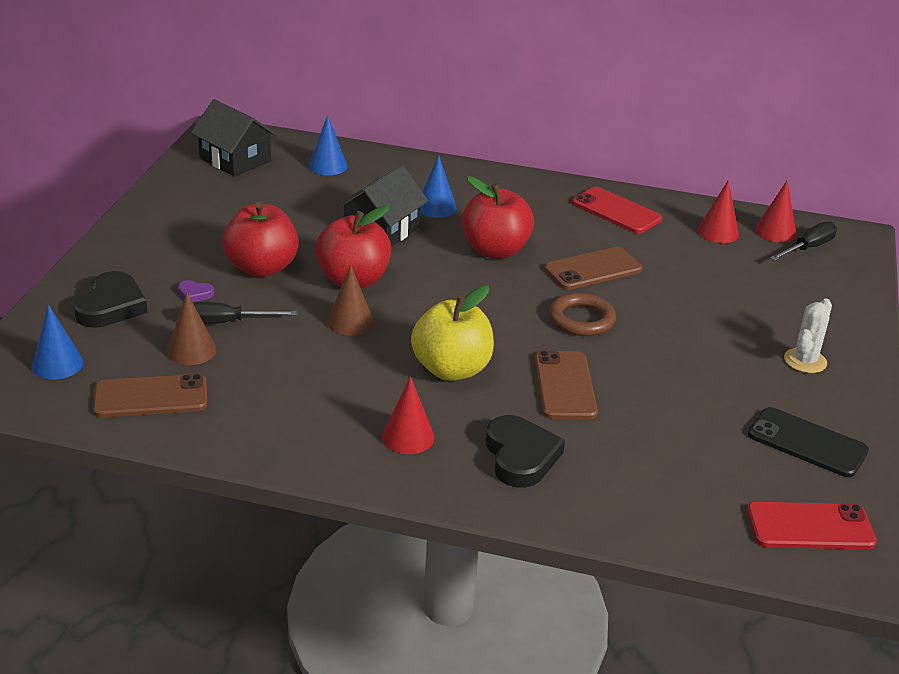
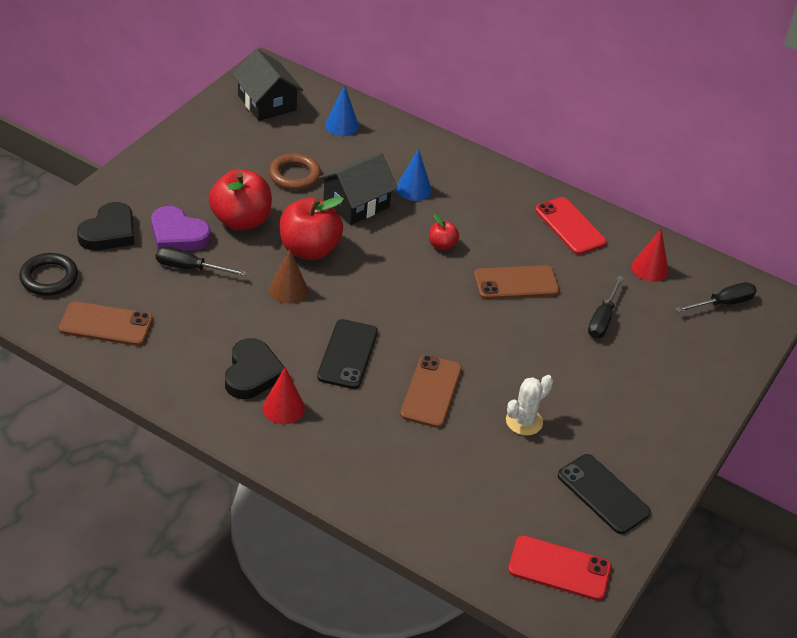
camera: 15 degrees right, 10 degrees up
blue cone [32,305,83,379] -> black ring [19,253,78,296]
brown cone [167,292,216,365] -> none
purple heart [178,280,214,302] -> purple heart [151,206,211,251], size x2.16
yellow apple [411,285,494,381] -> black phone [317,319,378,389]
red apple [462,176,534,259] -> red apple [429,214,459,250], size x0.49
black heart [486,415,565,488] -> black heart moved to [225,338,285,399]
brown ring [549,293,616,336] -> brown ring moved to [269,153,321,190]
red cone [755,180,796,243] -> none
white cactus [784,298,832,373] -> white cactus moved to [506,375,553,435]
none -> black screwdriver [588,276,624,338]

